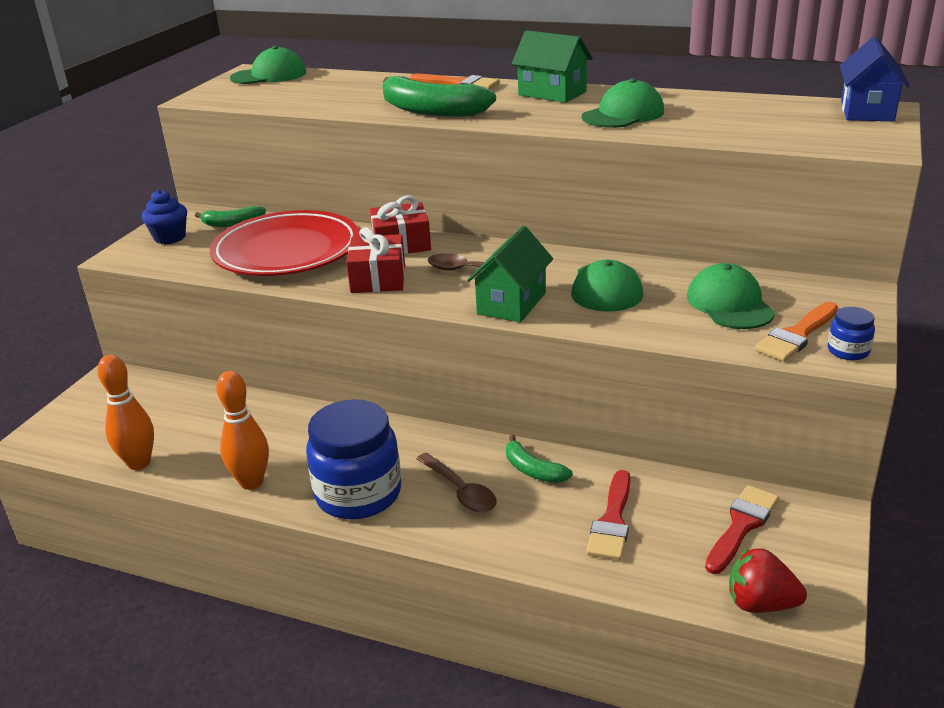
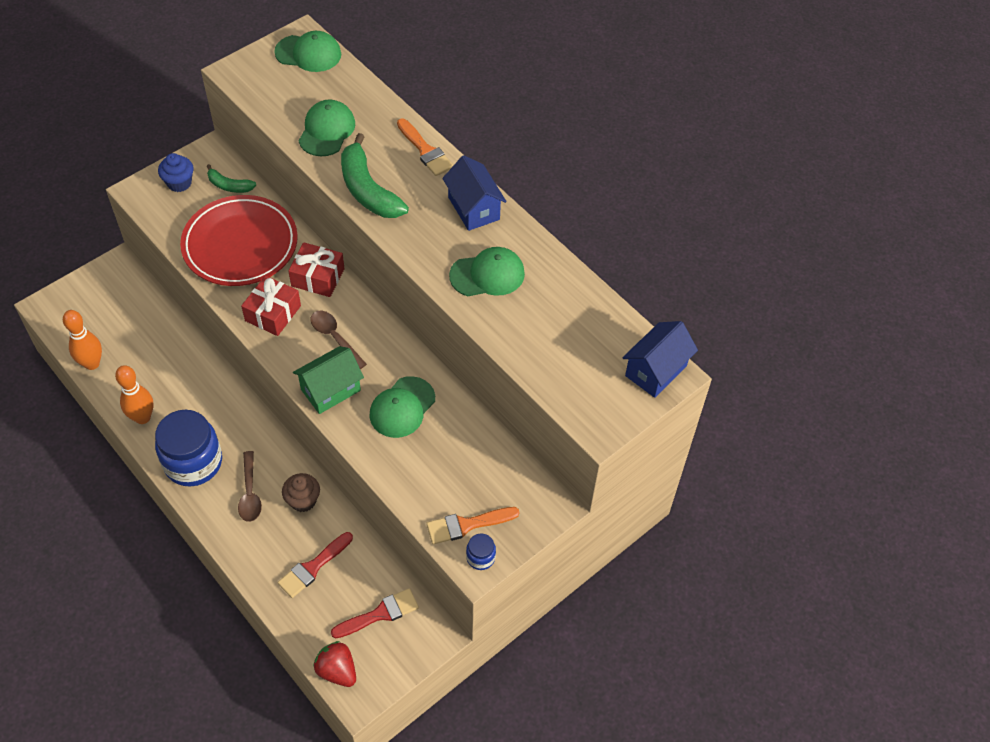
camera: 25 degrees right, 25 degrees up
green banana [506,435,573,483] -> brown cupcake [282,473,320,512]
green house [512,30,593,103] -> blue house [442,155,507,231]
green cap [687,263,775,329] -> green cap moved to [298,100,355,156]

